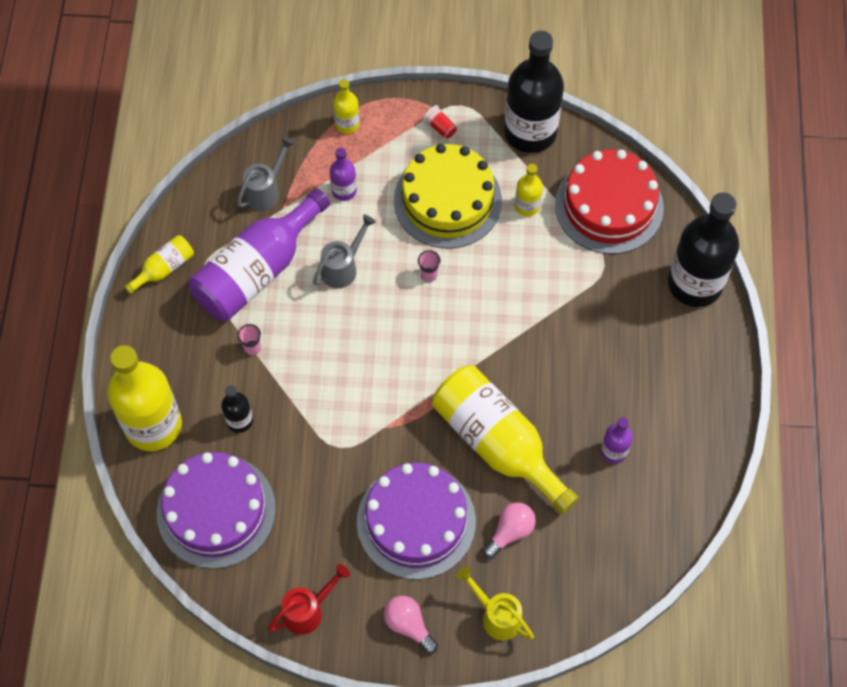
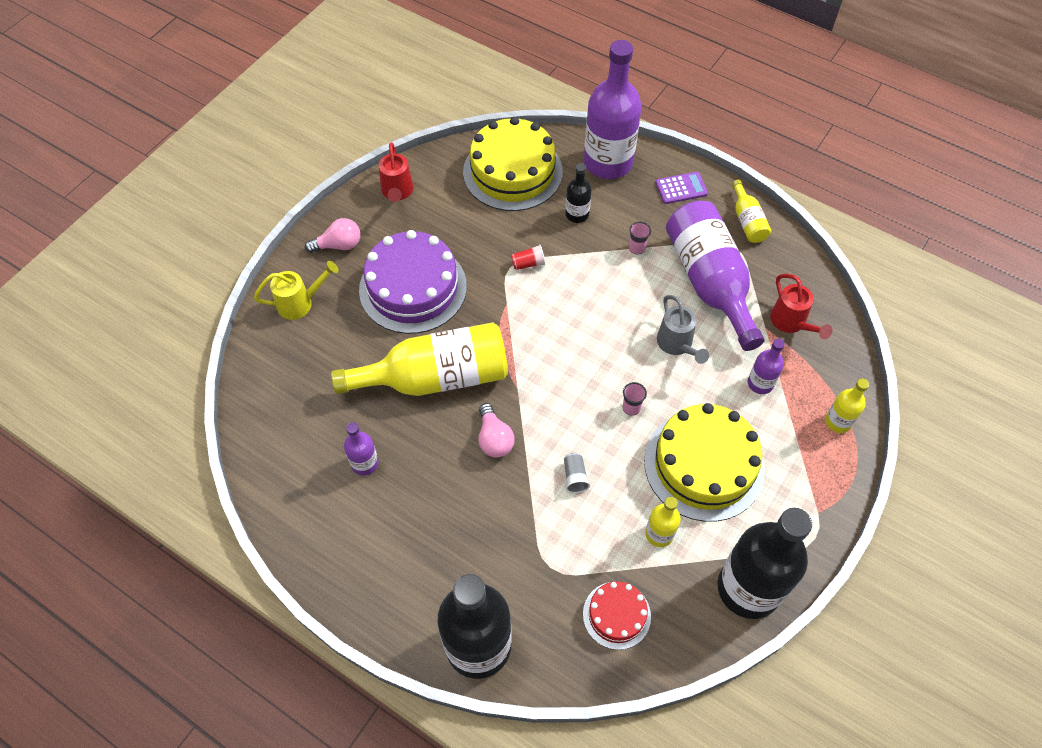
camera: 120 degrees right, 5 degrees down
yellow bottle [107,345,182,451] -> purple bottle [584,40,642,179]
purple cake [157,452,276,569] -> yellow cake [463,117,563,211]
grey watering can [236,137,295,211] -> red watering can [770,274,833,339]
red cup [423,105,457,139] -> red cup moved to [511,244,545,270]
pink light bulb [483,502,536,559] -> pink light bulb moved to [479,403,515,458]
red cake [555,150,664,254] -> red cake [583,581,651,650], size x0.52
none -> grey cup [564,453,590,493]
none -> purple calculator [655,172,708,204]

